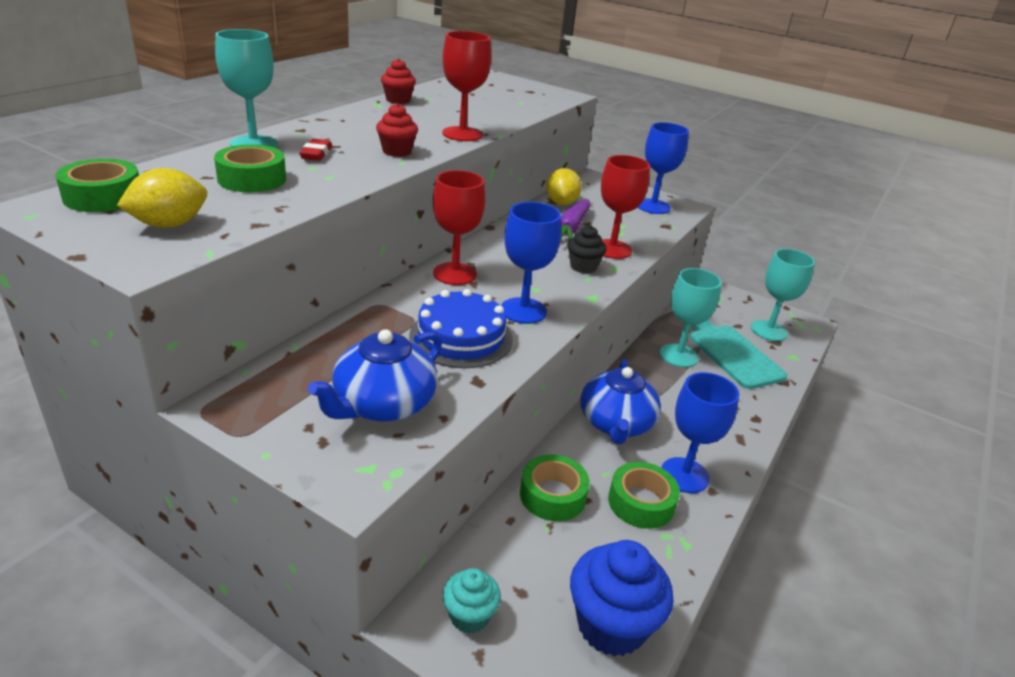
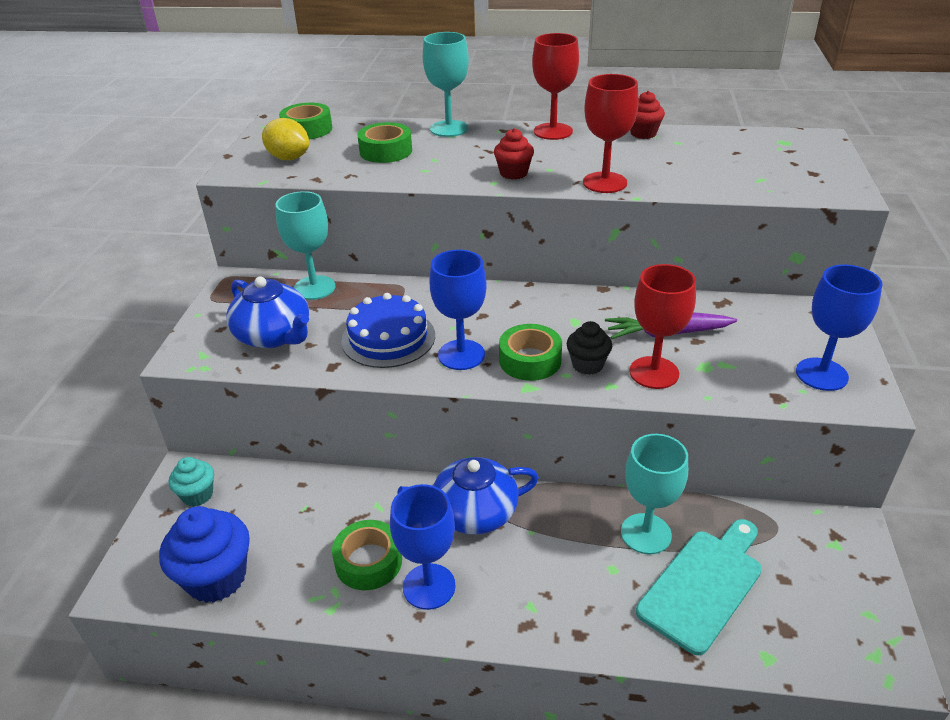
camera: 70 degrees right, 5 degrees up
red eraser [299,138,332,161] -> none
blue teapot [308,329,442,421] -> blue teapot turned 150 degrees counterclockwise [226,276,309,348]
red goblet [433,170,486,285] -> red goblet moved to [532,33,579,140]
green tape [520,454,590,521] -> green tape moved to [499,324,562,381]
yellow lemon [546,168,582,205] -> none
turquoise goblet [751,249,815,341] -> turquoise goblet moved to [275,191,335,300]

